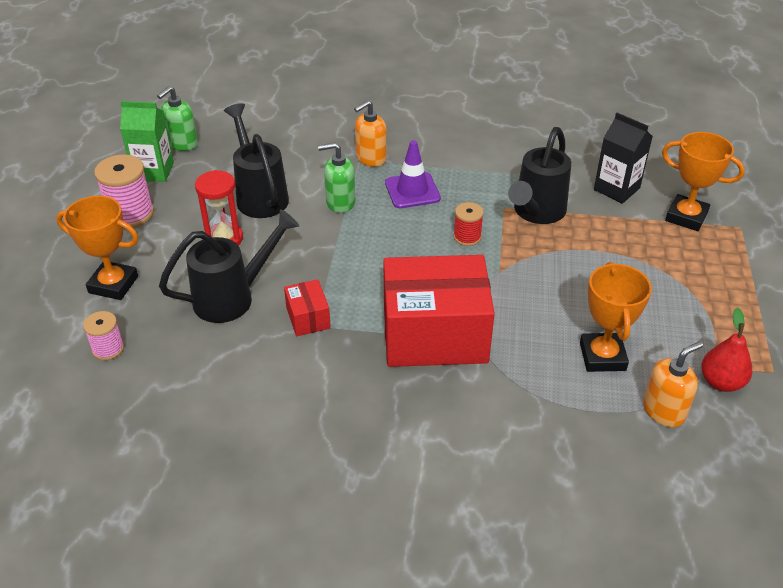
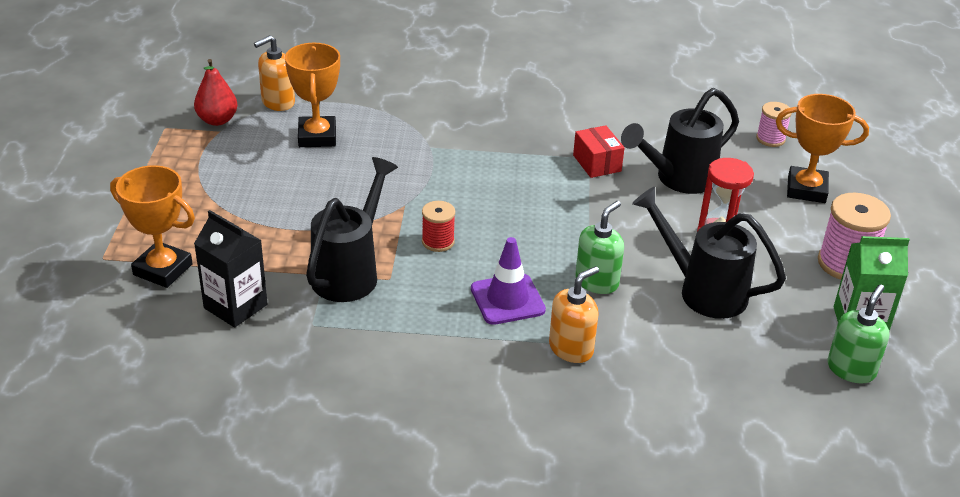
camera: 175 degrees right, 5 degrees down
black watering can [224,103,289,218] -> black watering can turned 150 degrees clockwise [632,187,786,319]
green soap dispenser [318,143,355,213] -> green soap dispenser turned 45 degrees counterclockwise [575,201,624,294]
red box [384,255,495,367] -> none

